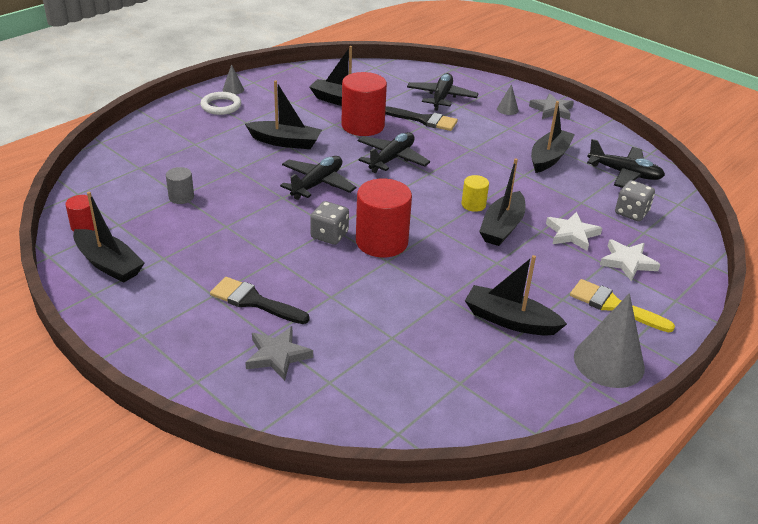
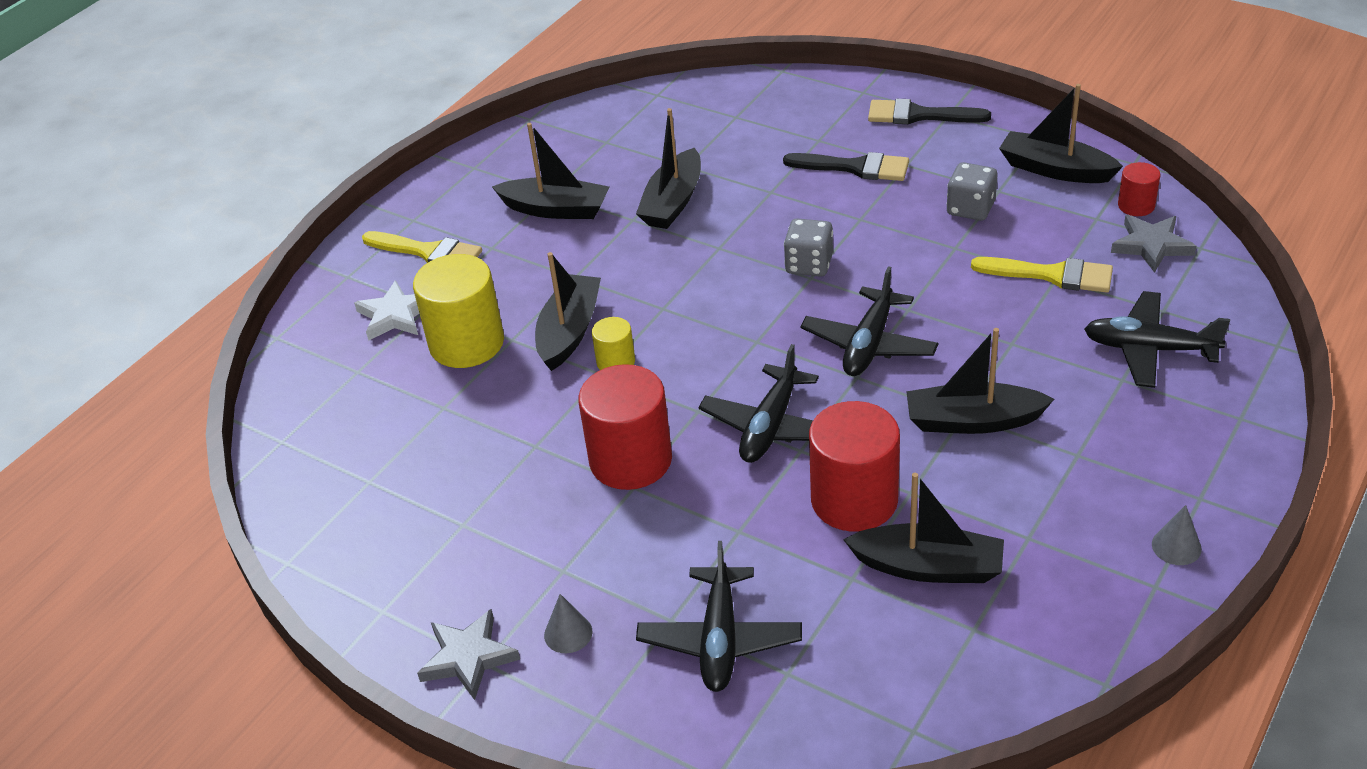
camera: 175 degrees right, 5 degrees up
grey cylinder [166,167,194,204] -> yellow brush [971,257,1113,293]
white ring [201,92,241,115] -> none
grey star [245,326,313,381] -> grey star moved to [1111,215,1196,273]
red cylinder [356,179,412,258] -> red cylinder moved to [578,364,672,490]
black brush [385,106,458,131] -> black brush moved to [868,99,991,124]
black boat [531,101,575,173] -> black boat moved to [636,108,701,229]
white star [546,212,602,251] -> yellow cylinder [413,254,504,368]
grey cone [574,293,645,388] -> none
black plane [587,139,665,188] -> black plane moved to [1084,291,1230,388]
grey dice [615,180,655,221] -> grey dice moved to [947,162,997,221]

